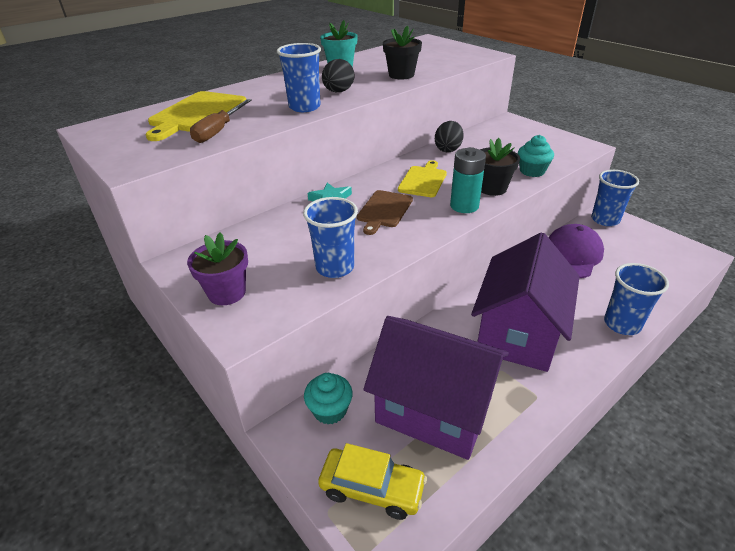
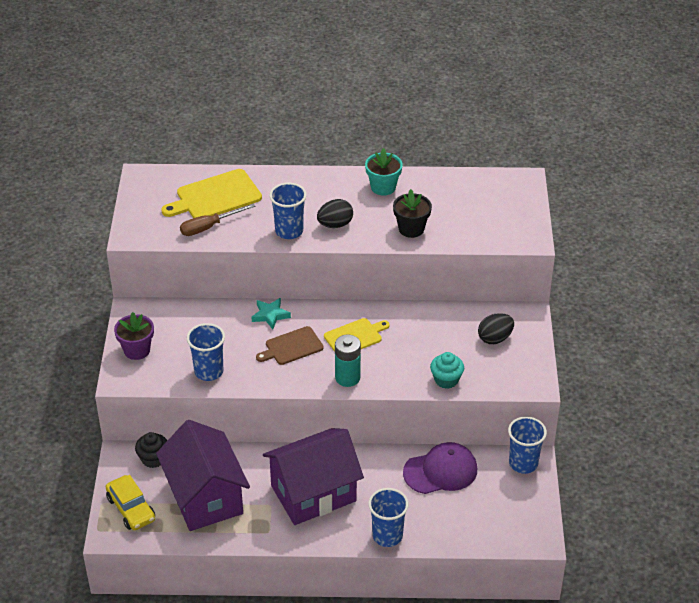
camera: 40 degrees right, 5 degrees up
turquoise cupcake [304,373,353,425] -> black cupcake [135,432,167,468]
black egg [435,121,464,152] -> black egg moved to [478,313,514,344]
black flower pot [480,138,520,196] -> none

